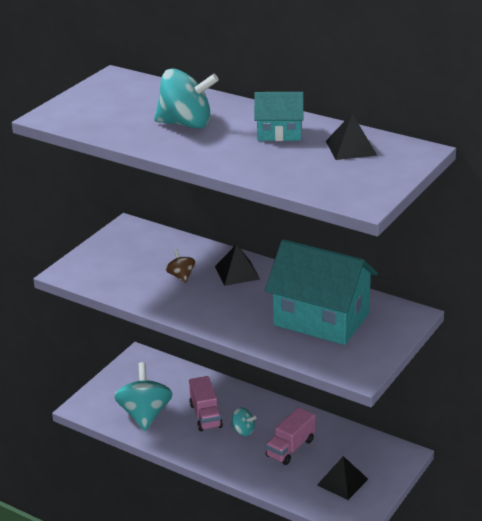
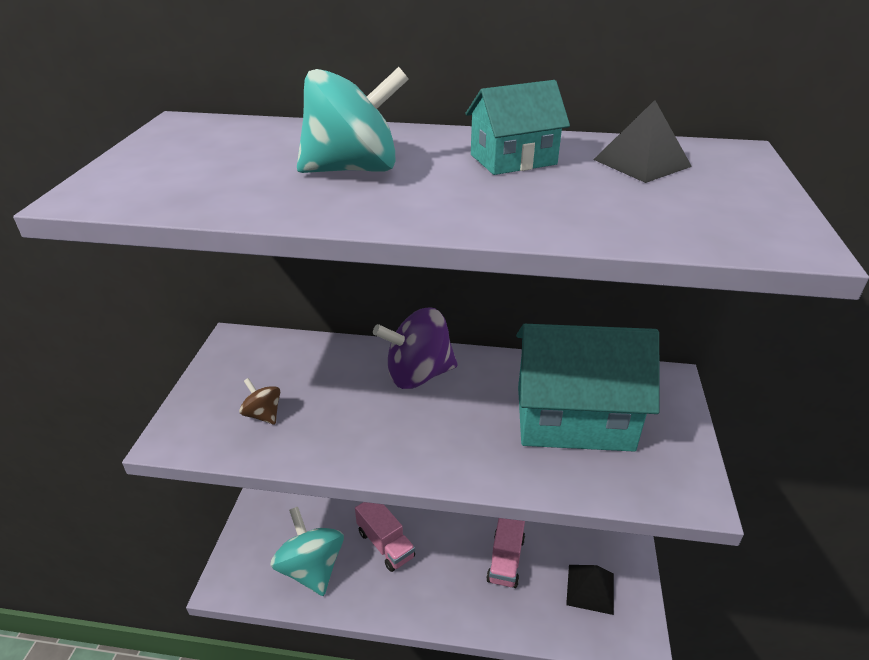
camera: 25 degrees left, 5 degrees up
brown spinning top [166,249,195,283] -> brown spinning top moved to [239,378,280,425]
black pyramid [215,244,260,286] -> purple spinning top [373,307,458,389]
turquoise spinning top [231,407,256,436] -> none

